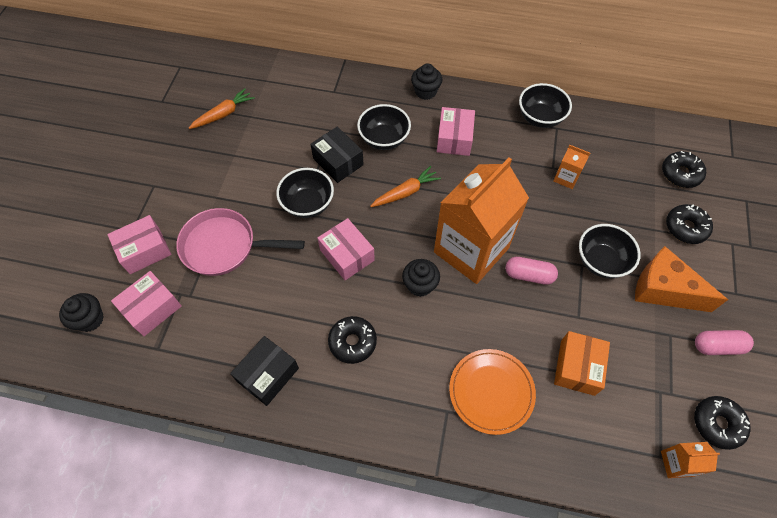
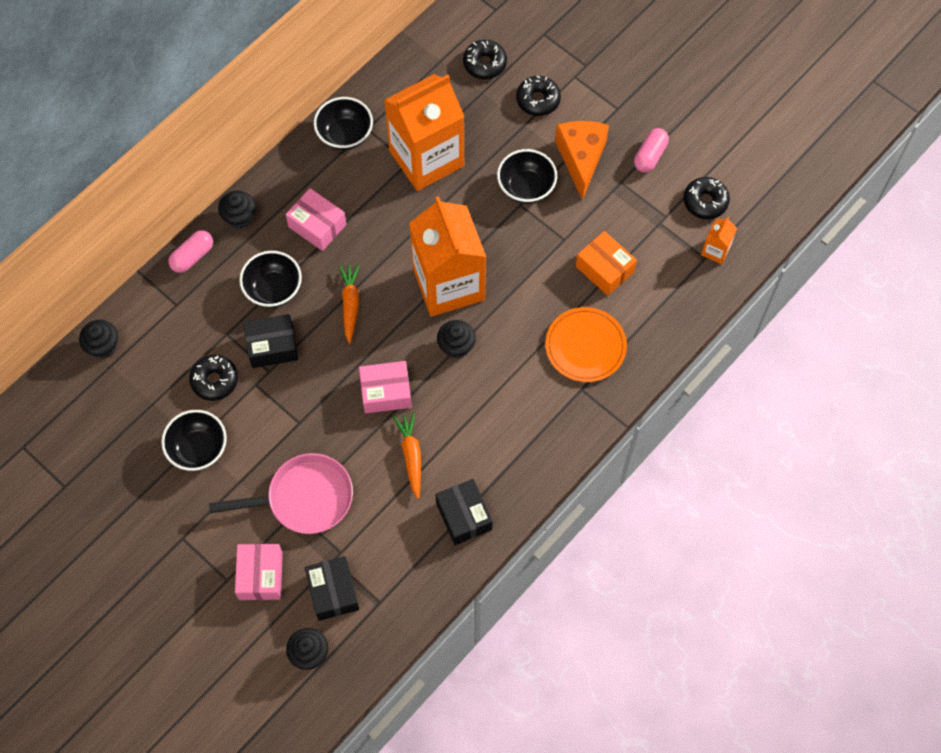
camera: 60 degrees left, 5 degrees up
pink box [111,271,182,336] -> black box [305,556,359,621]
pink pan [176,208,305,276] -> pink pan turned 135 degrees counterclockwise [209,453,353,534]
orange carrot [189,88,255,129] -> orange carrot moved to [393,412,421,499]
black bowl [276,168,334,218] -> black bowl moved to [161,410,227,471]
black donut [328,316,377,364] -> black donut moved to [189,355,238,401]
pink capsule [505,257,558,285] -> pink capsule moved to [168,230,213,273]
orange carton [553,145,590,189] -> orange carton [384,74,465,191], size x2.49
orange cheese [635,246,728,312] -> orange cheese turned 120 degrees clockwise [555,121,609,201]
none -> black cupcake [79,320,118,359]

